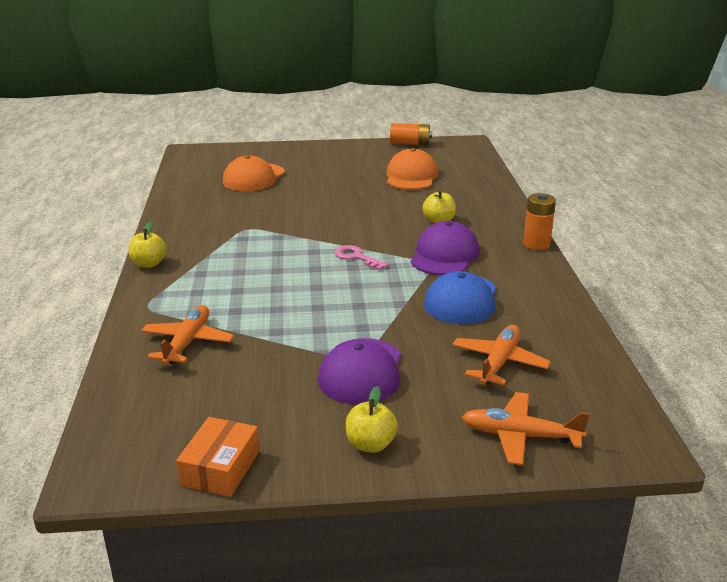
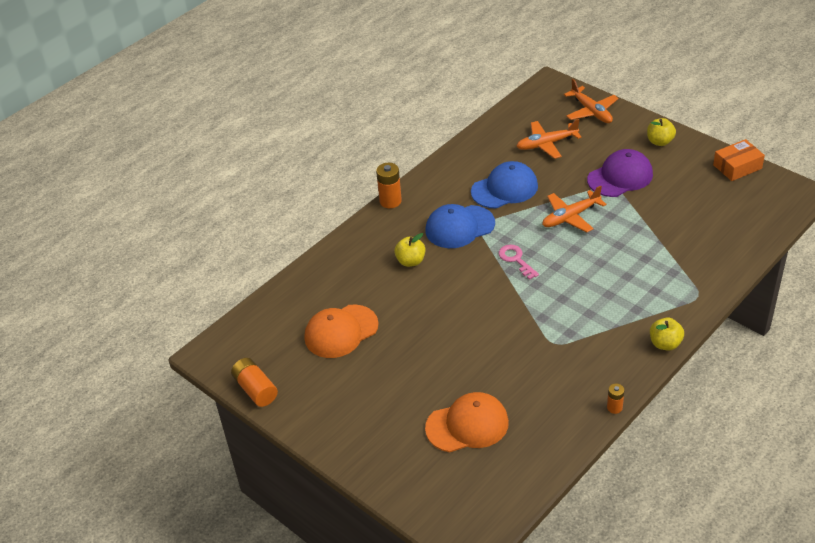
camera: 130 degrees left, 15 degrees up
orange plane [141,305,234,365] -> orange plane moved to [542,186,607,232]
pink key [334,245,389,271] -> pink key turned 150 degrees clockwise [499,244,539,280]
purple cap [411,221,480,275] -> blue cap [425,204,495,248]
none -> orange battery [607,383,624,414]

